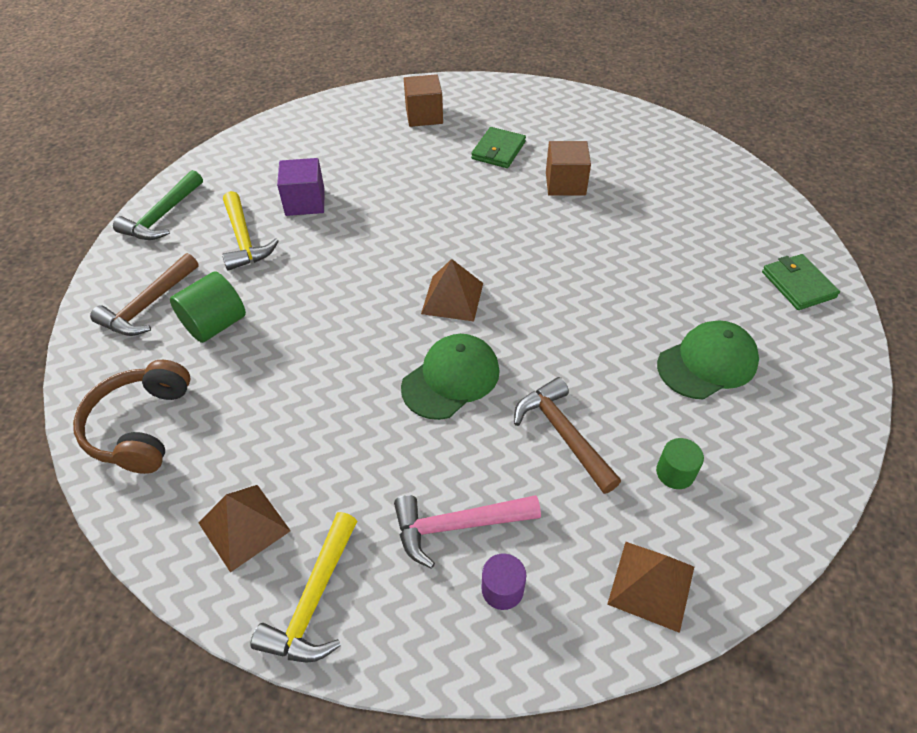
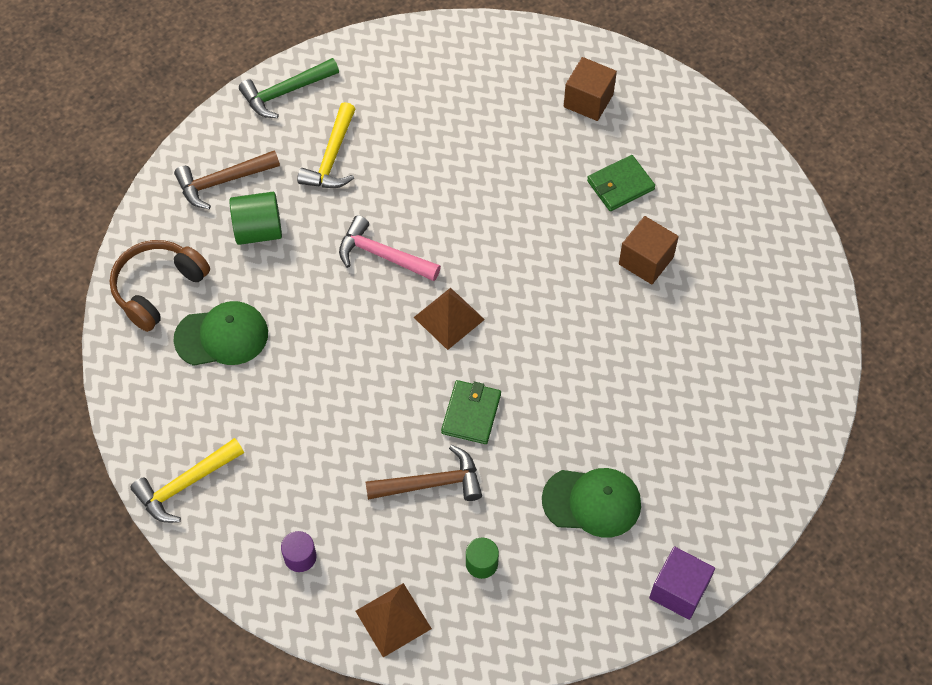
camera: 35 degrees right, 10 degrees up
brown pyramid [198,485,291,572] -> none
purple cube [277,158,325,216] -> purple cube moved to [649,546,715,620]
pink hammer [394,495,541,568] -> pink hammer moved to [339,215,441,281]
green cap [401,334,500,420] -> green cap moved to [173,301,268,366]
brown hammer [514,377,621,494] -> brown hammer turned 75 degrees clockwise [365,445,482,501]
green wallet [762,254,840,310] -> green wallet moved to [441,380,501,444]

